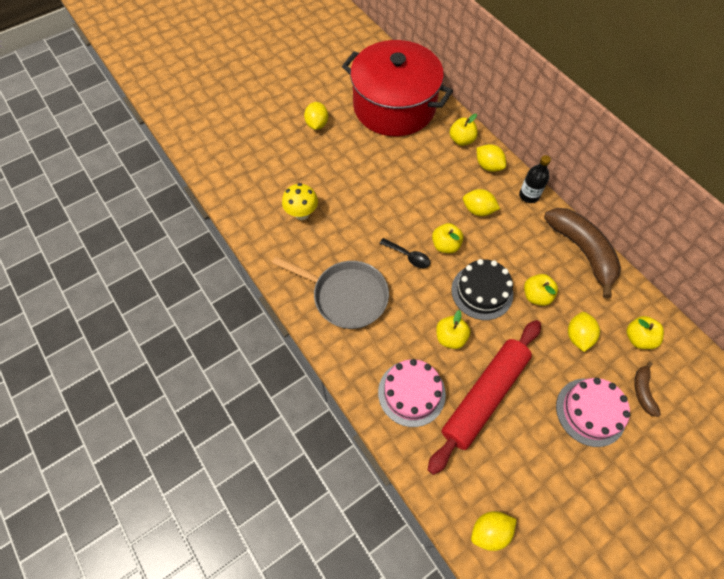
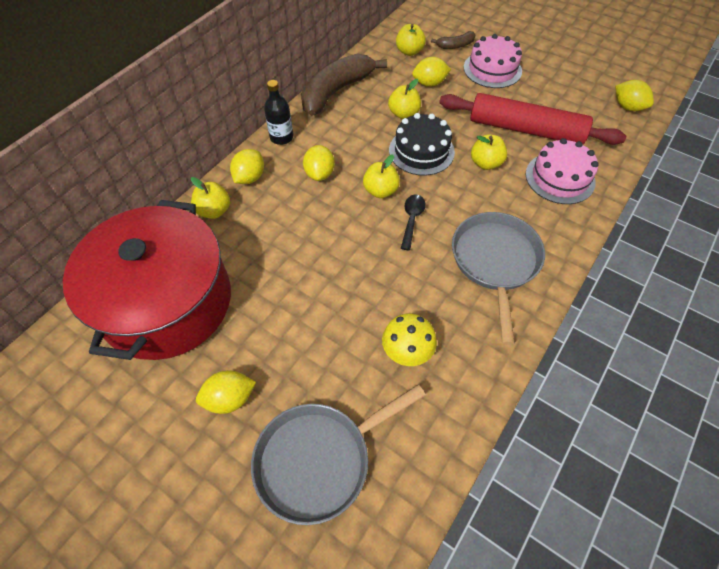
camera: 110 degrees left, 5 degrees down
none -> grey pan [251,385,426,525]

